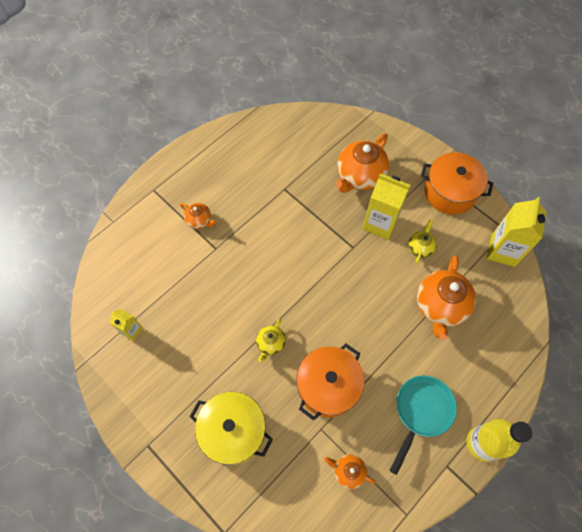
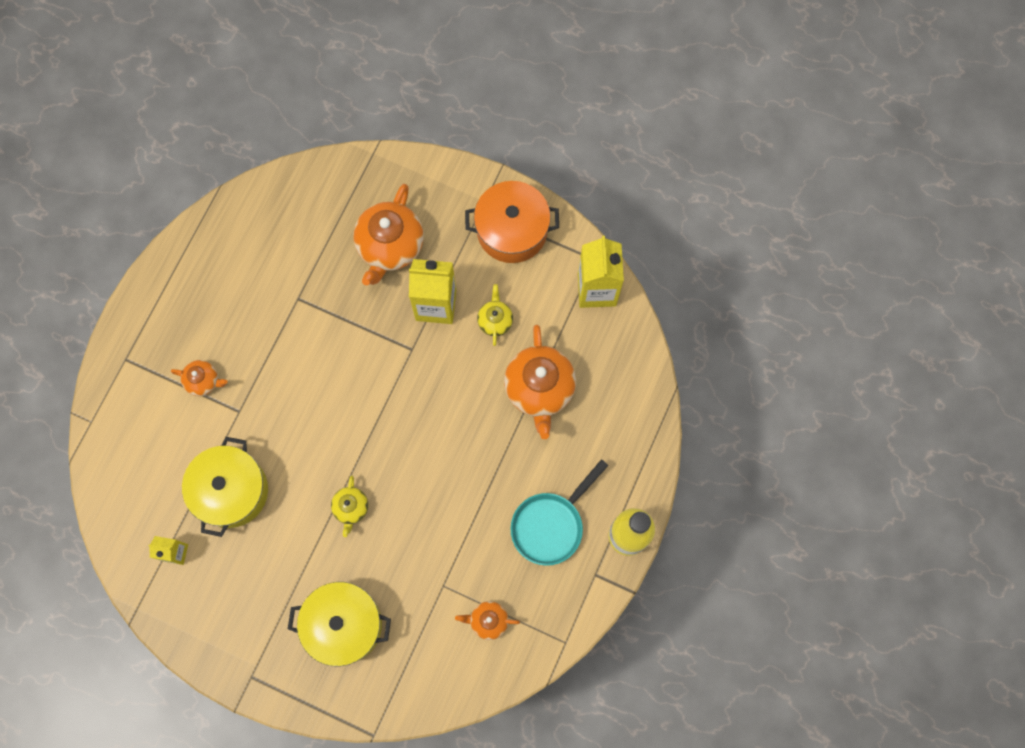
camera: 20 degrees left, 10 degrees up
orange pot [296,344,365,421] -> none
turquoise pan [389,375,457,475] -> turquoise pan turned 150 degrees counterclockwise [511,459,609,566]
none -> yellow pot [182,437,268,537]

